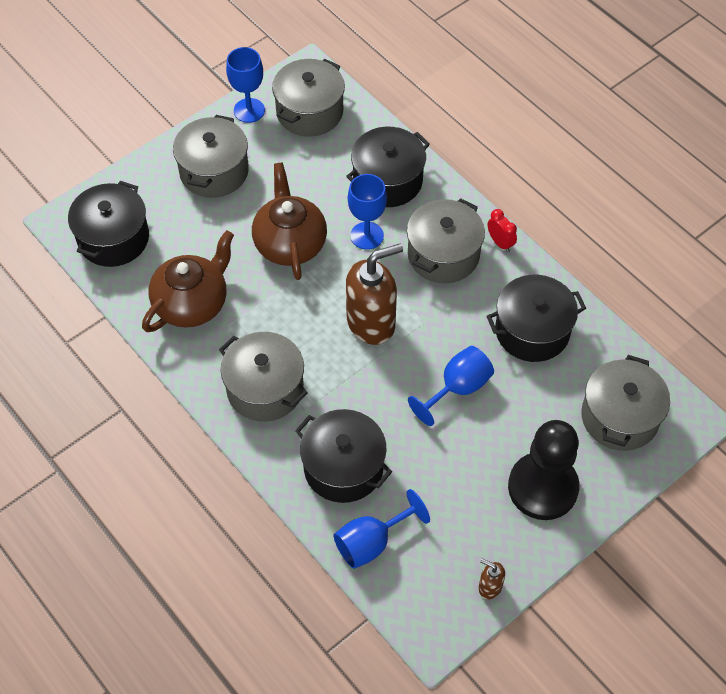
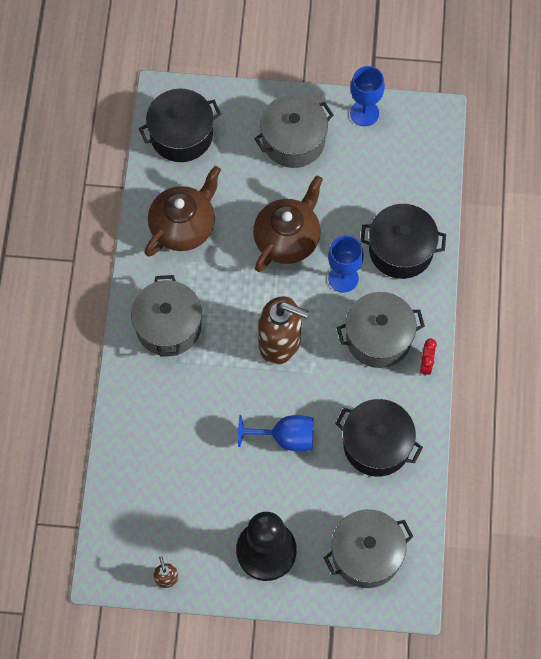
camera: 45 degrees right, 10 degrees up
brown teapot [142,230,234,332] -> brown teapot turned 45 degrees counterclockwise [144,166,221,257]
grey pot [272,59,345,137] -> none
black pot [295,409,392,503] -> none
blue goblet [334,489,430,569] -> none

